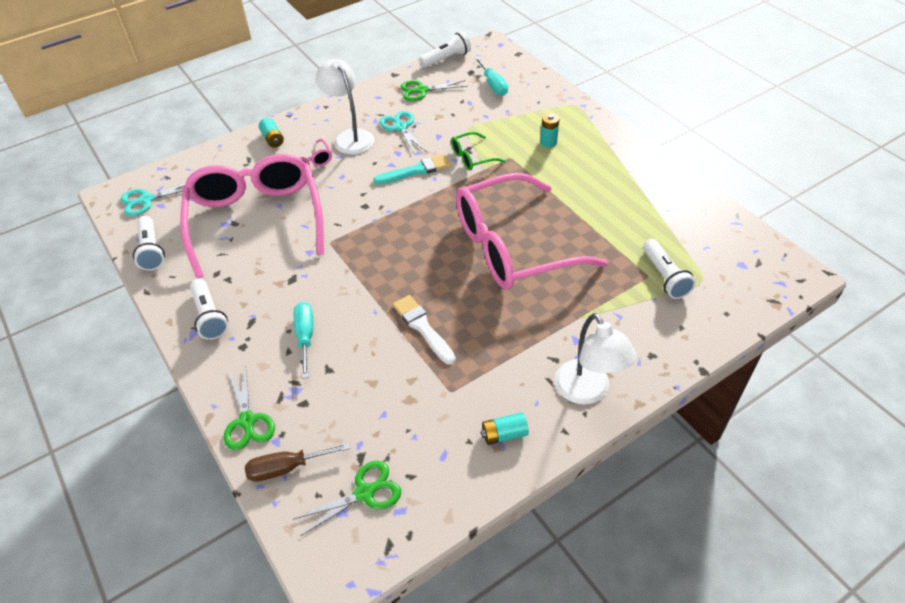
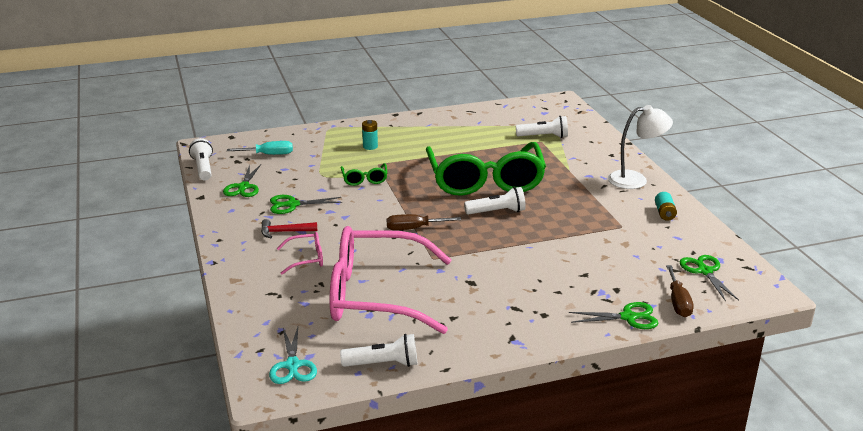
camera: 75 degrees left, 20 degrees down
white flashlight [190,279,228,340] -> white flashlight moved to [464,187,526,215]
turquoise battery [259,118,284,148] -> none
turquoise screwdriver [294,302,313,379] -> none
white lamp [316,59,374,154] -> red hammer [261,219,317,238]
turquoise brush [373,154,451,185] -> none
turquoise scissors [379,111,427,154] -> green scissors [270,195,342,214]
white brush [393,295,456,365] -> none
pink glasses [456,173,608,290] -> green glasses [426,142,546,196]
none -> brown screwdriver [387,214,461,230]

